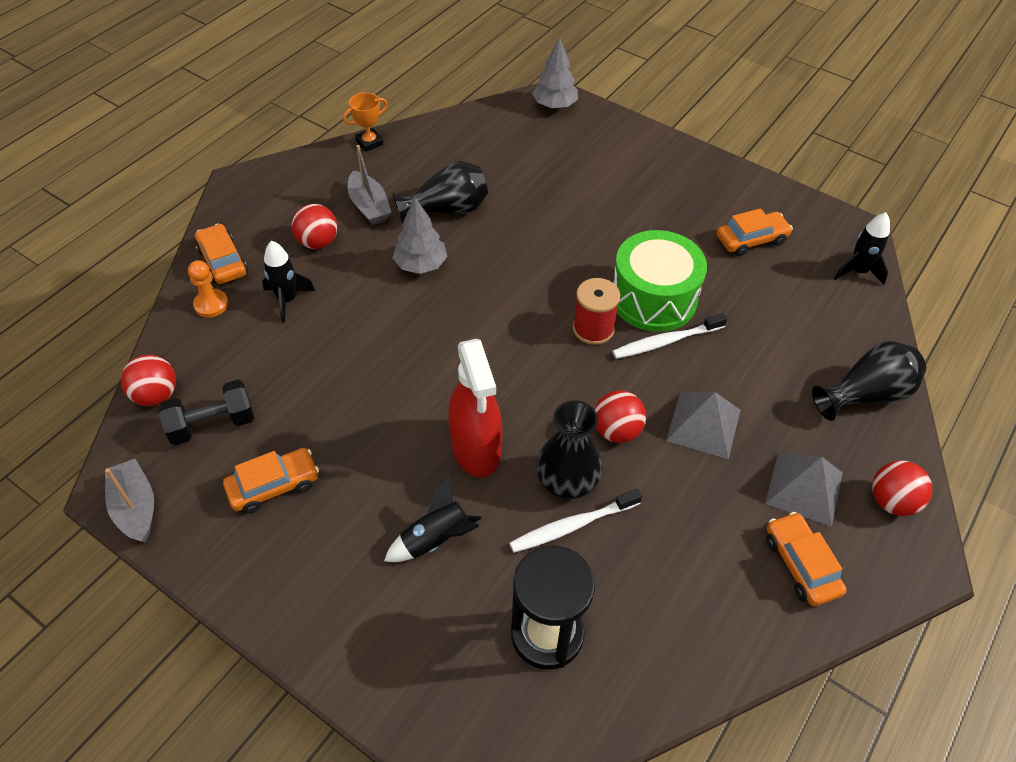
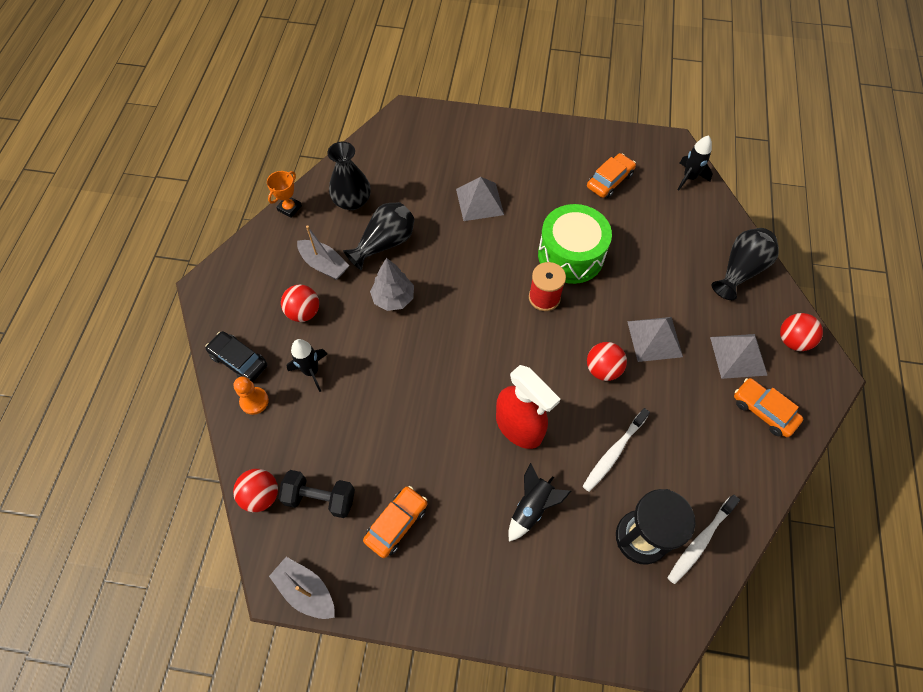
camera: 25 degrees left, 10 degrees up
black dumbbell [159,380,254,445] -> black dumbbell turned 60 degrees clockwise [278,470,355,518]
orange car [195,224,248,284] -> black car [205,331,267,382]
grey tree [532,37,578,109] -> none
black vase [536,400,603,499] -> black vase moved to [327,142,371,210]
white toothbrush [612,313,727,359] -> white toothbrush moved to [668,495,740,584]
none -> grey pyramid [456,177,504,221]

